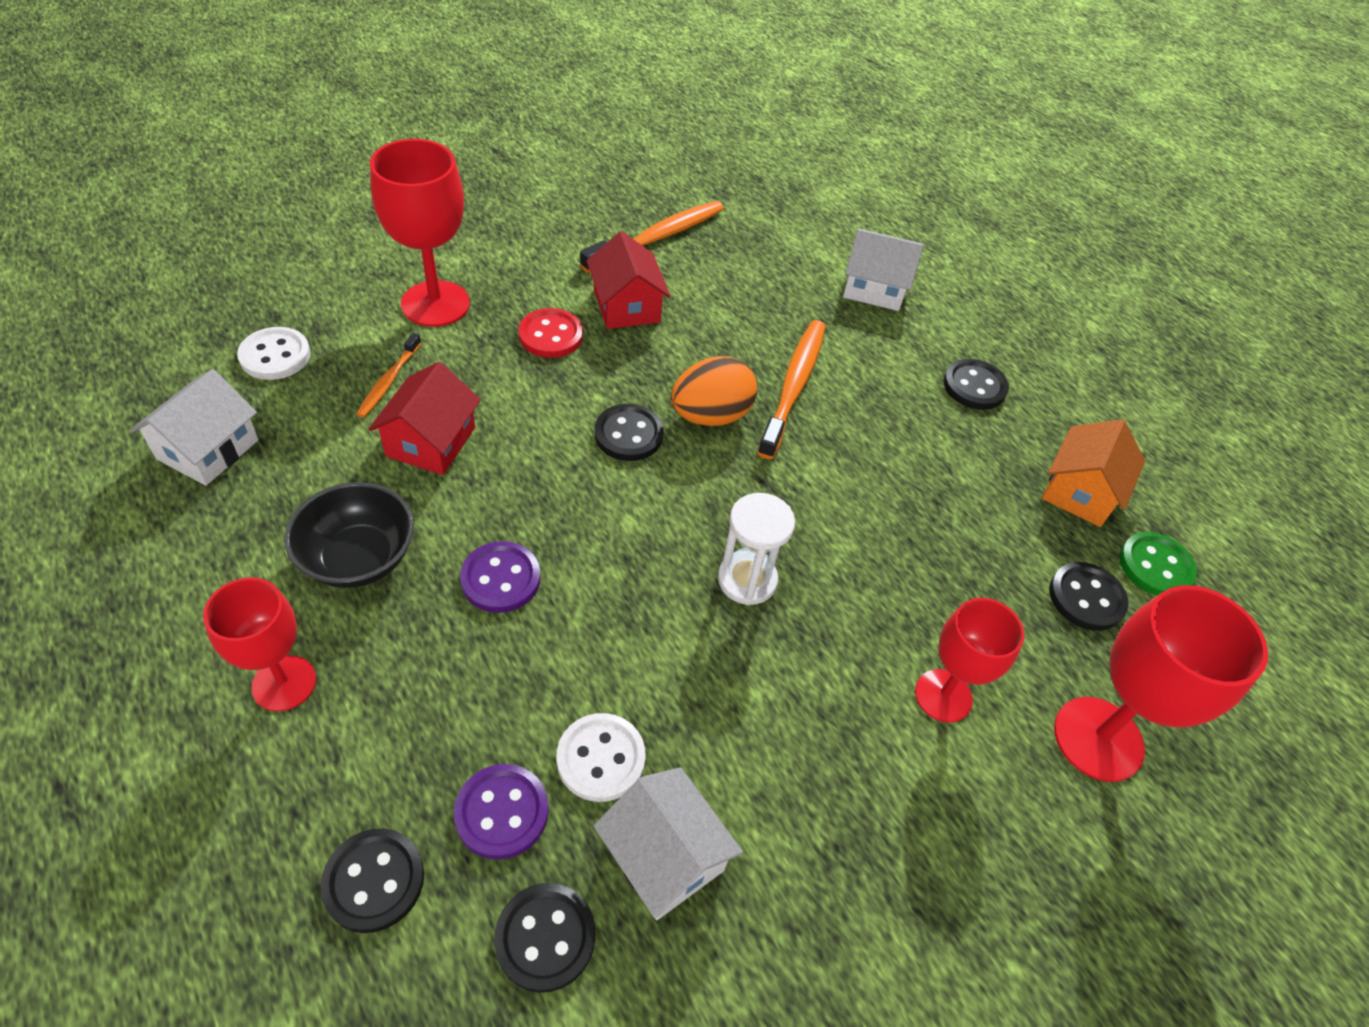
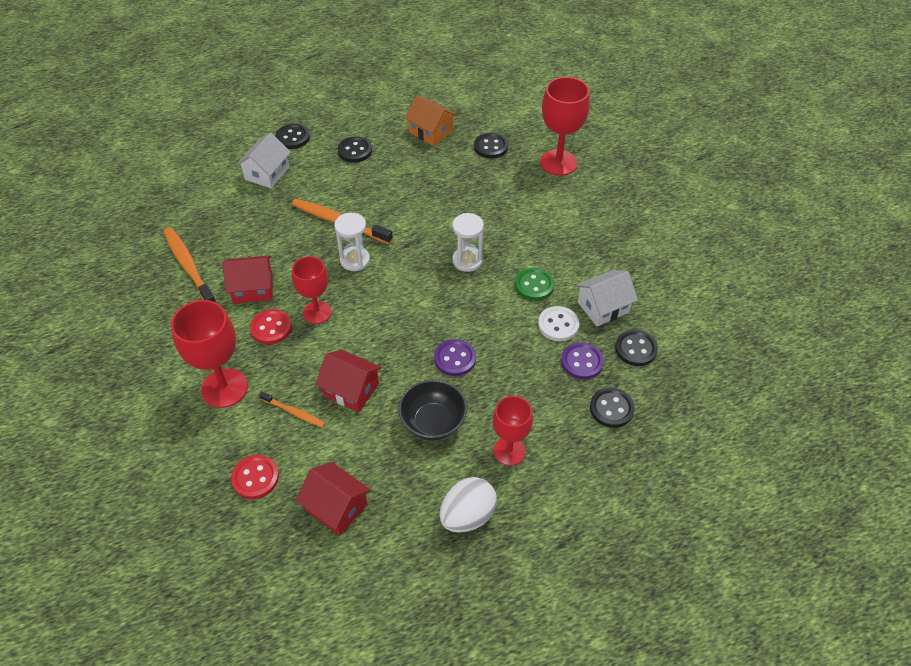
camera: 75 degrees left, 0 degrees up
white house [130,369,259,486] -> red house [296,462,371,536]
white button [237,327,311,380] -> red button [231,455,279,499]
black button [594,404,664,461] -> black button moved to [275,124,310,149]
orange egg [671,356,757,426] -> white hourglass [334,213,370,271]
red goblet [915,598,1024,723] -> red goblet moved to [292,256,331,324]
green button [1119,532,1197,596] -> green button moved to [515,268,555,301]
none -> white egg [439,477,497,533]

